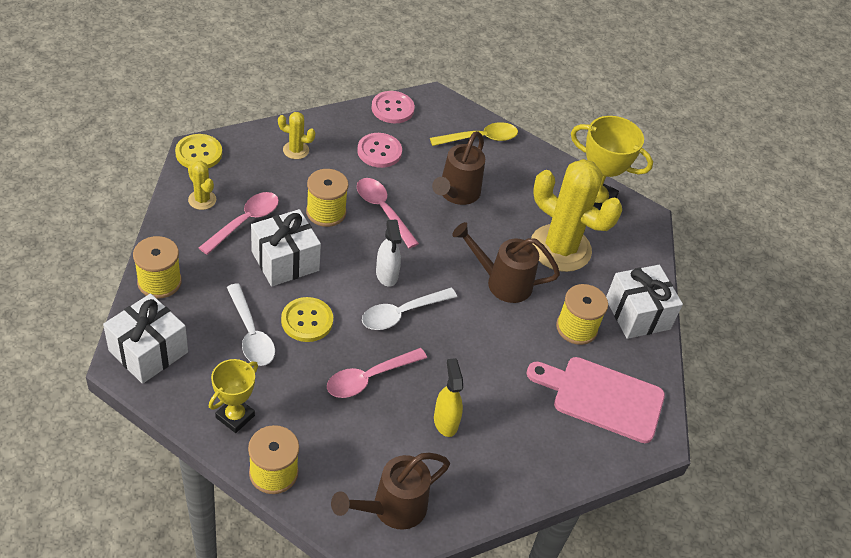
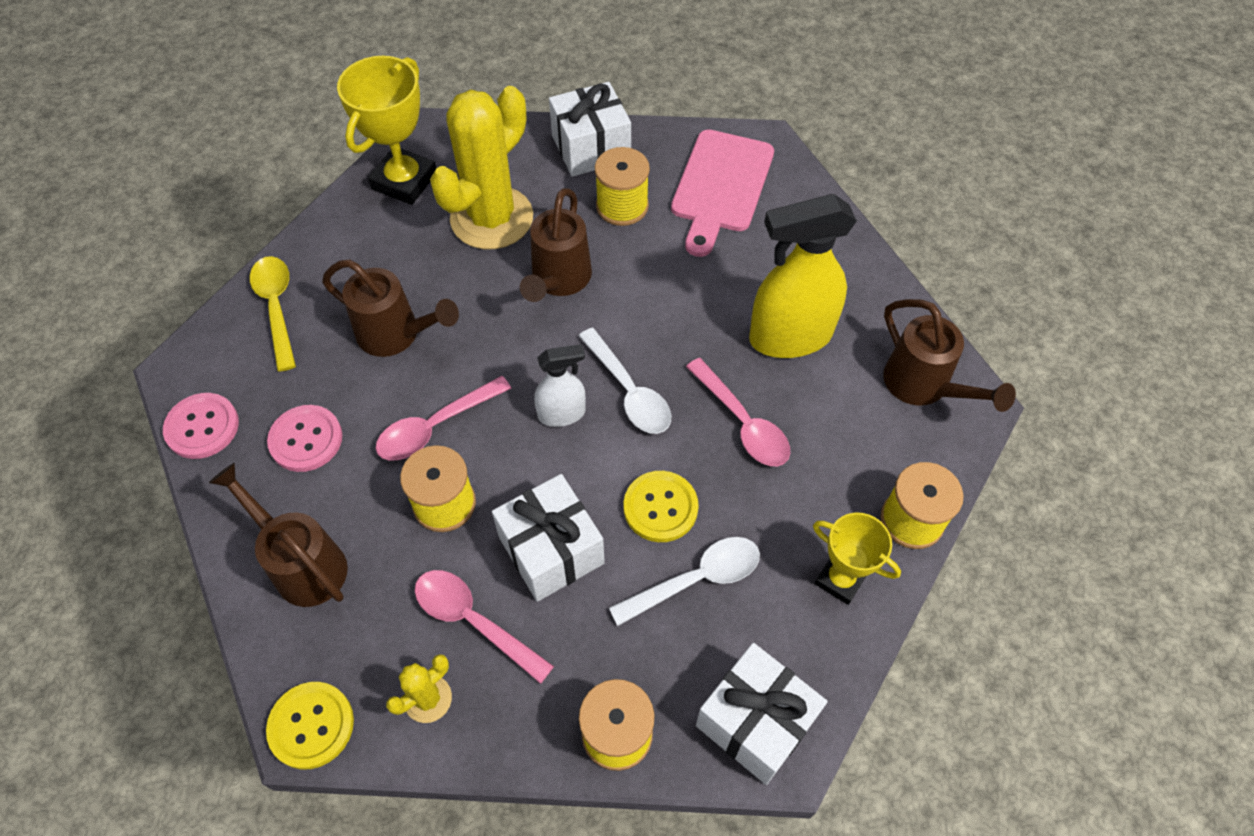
camera: 85 degrees left, 10 degrees up
yellow cactus [278,112,315,159] -> brown watering can [209,463,348,607]
yellow spray bottle [434,358,463,437] -> yellow spray bottle [749,194,857,358], size x1.86

